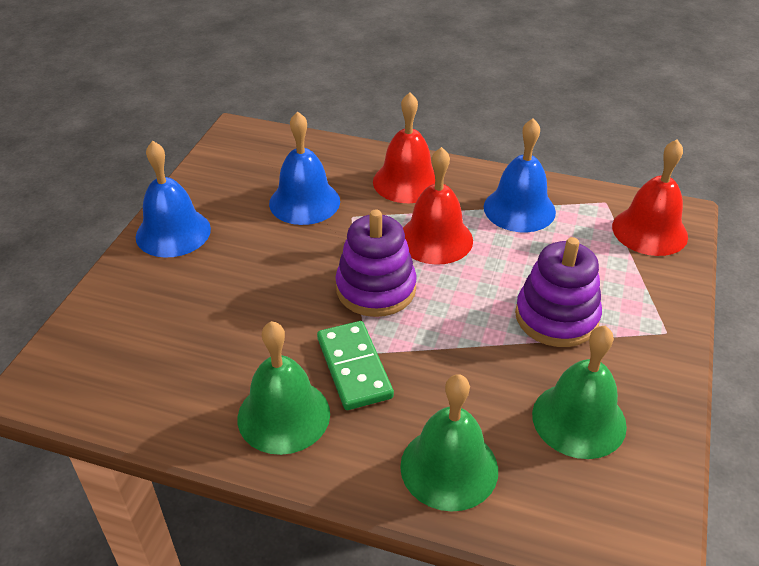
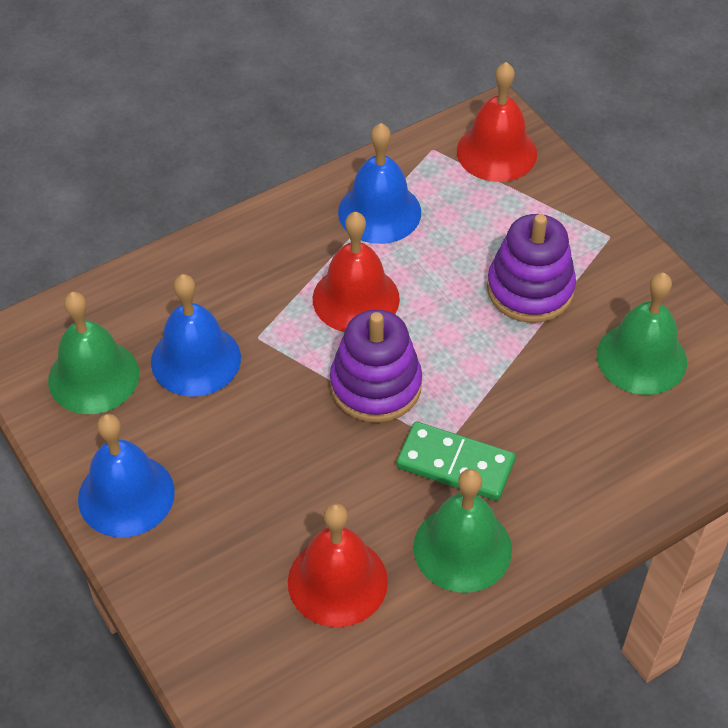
camera: 50 degrees left, 10 degrees up
red bell [373,92,435,203] -> red bell moved to [288,503,388,627]
green bell [400,374,498,512] -> green bell moved to [48,292,139,414]

